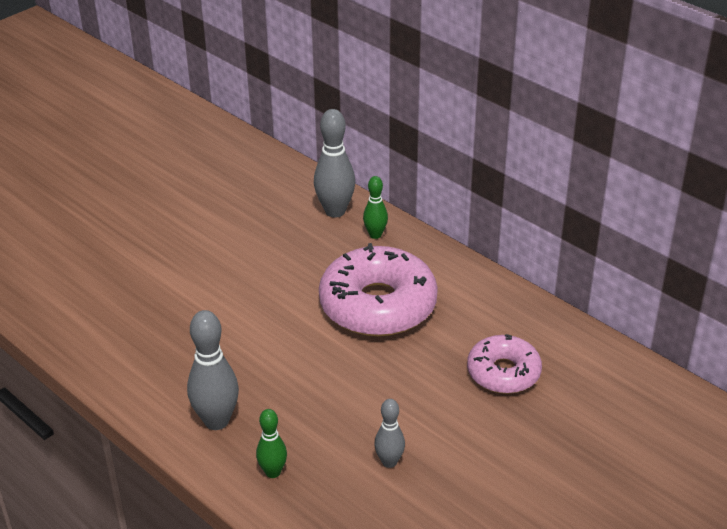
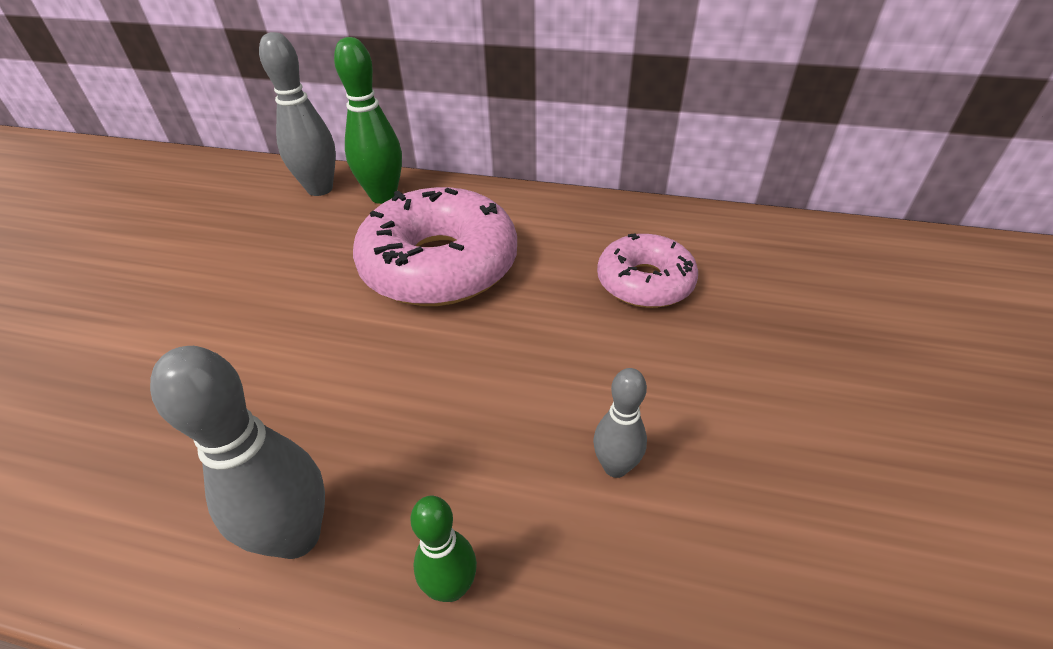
camera: 30 degrees left, 5 degrees up
green bowling pin [363,176,388,239] -> green bowling pin [334,37,402,204], size x1.71

